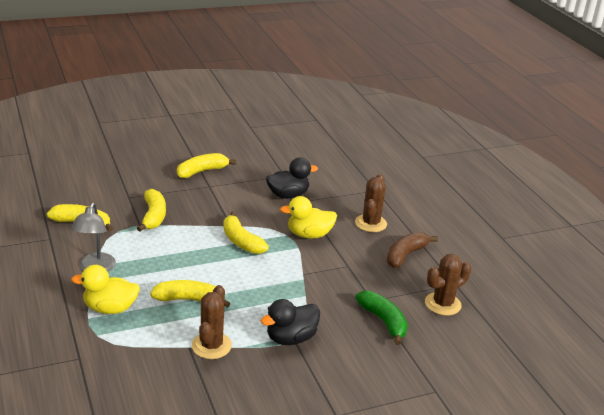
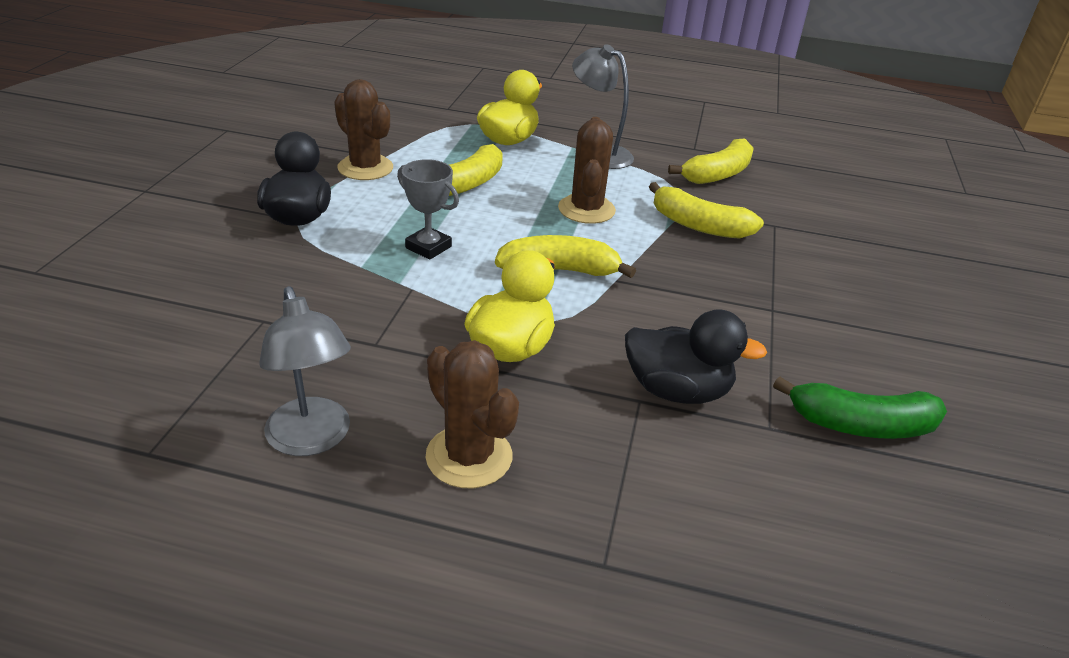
camera: 125 degrees right, 5 degrees up
yellow banana [177,153,236,178] -> none
black duck [266,157,318,199] -> black duck turned 90 degrees counterclockwise [625,309,767,404]
green banana [355,291,408,345] -> green banana moved to [773,376,947,439]
brown banana [387,232,438,268] -> grey lamp [259,286,351,456]
brown cactus [425,254,471,316] -> brown cactus moved to [558,117,616,224]
none -> grey trophy [397,159,459,260]

